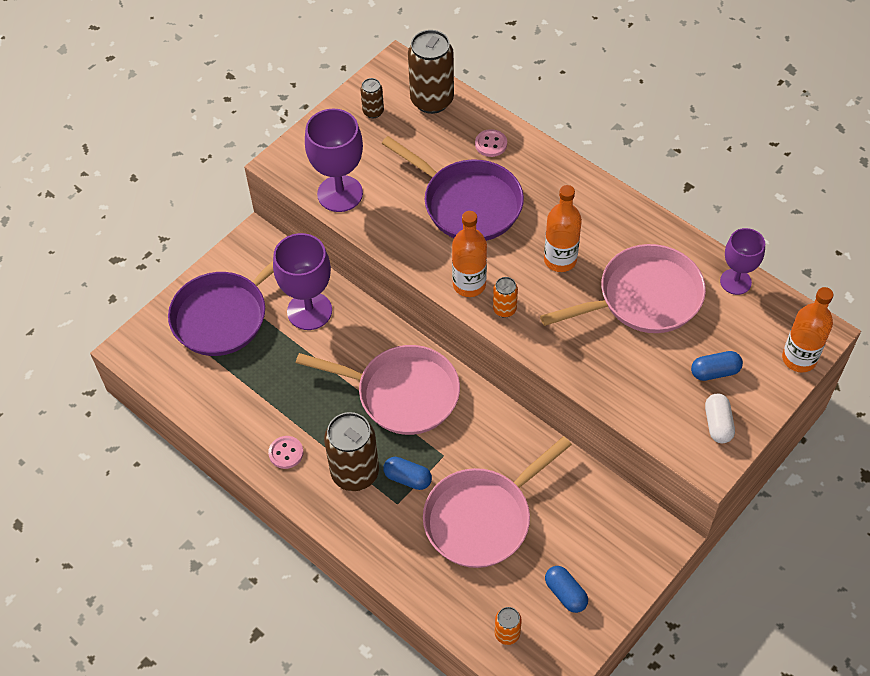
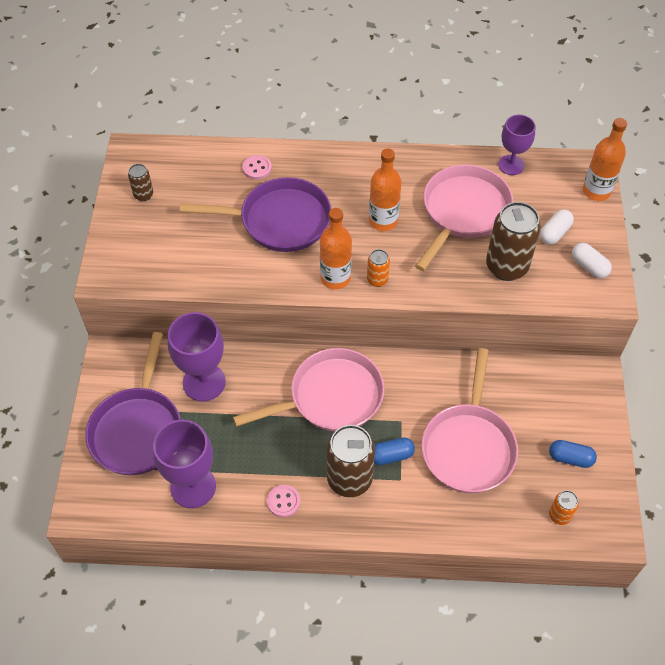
camera: 40 degrees left, 0 degrees up
purple goblet [305,109,363,212] -> purple goblet moved to [153,420,216,508]
brown can [408,30,454,114] -> brown can moved to [486,202,541,281]
blue capsule [691,351,743,381] -> white capsule [540,209,574,245]

